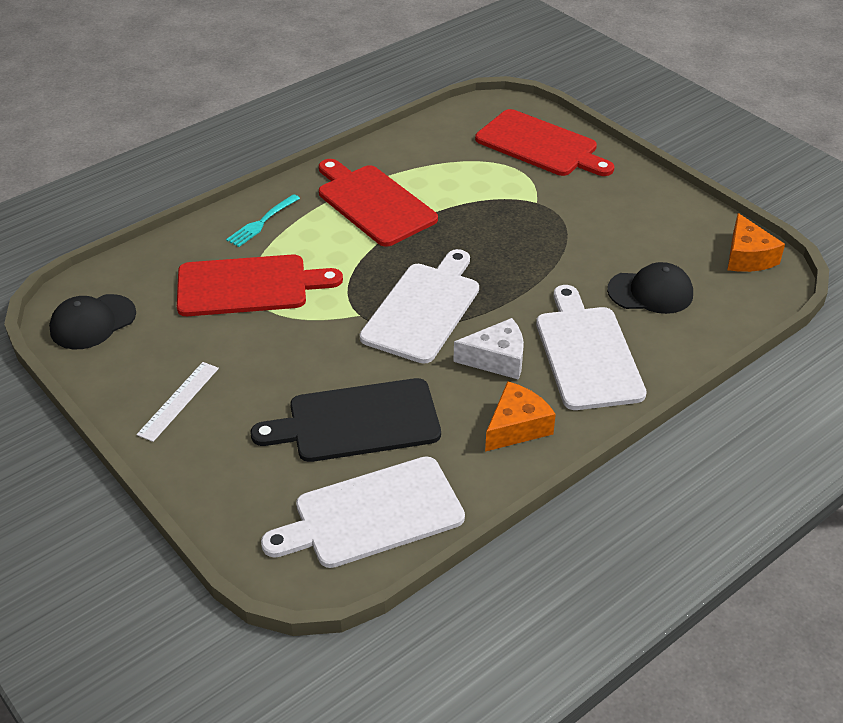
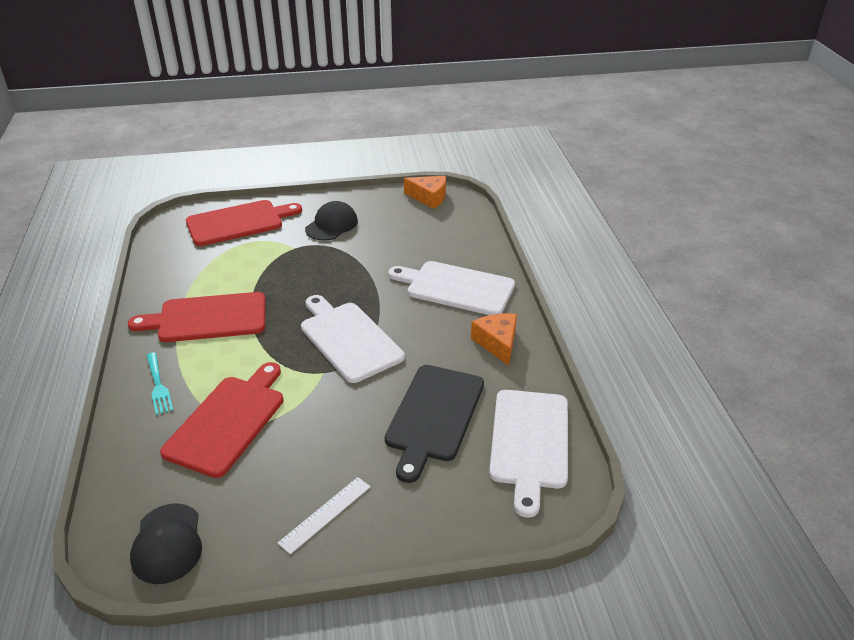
camera: 60 degrees left, 5 degrees down
white ruler [136,362,219,442] -> white ruler turned 75 degrees clockwise [278,477,370,554]
white cheese [453,318,524,380] -> none
black cap [607,262,693,314] -> black cap moved to [305,201,358,241]

